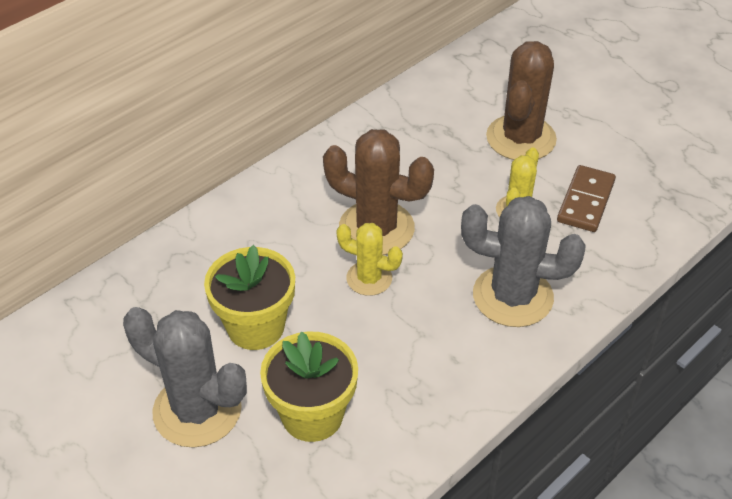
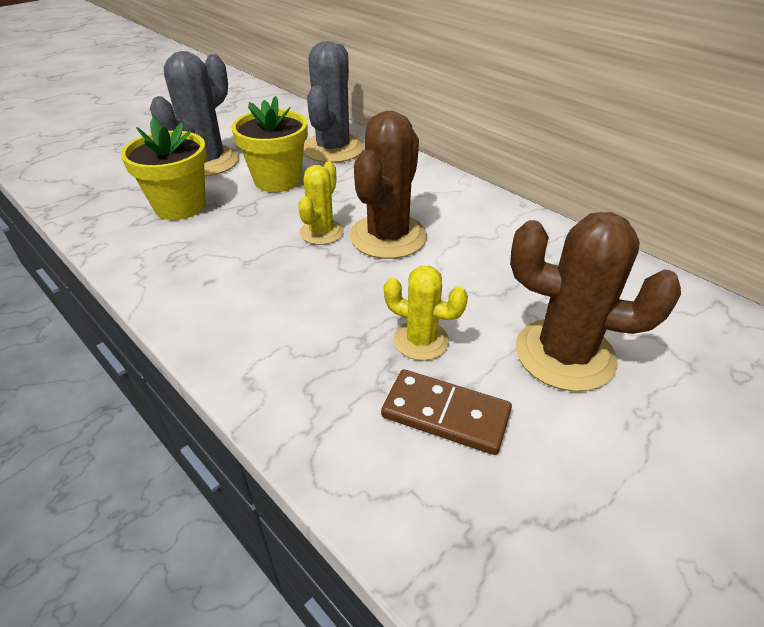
camera: 90 degrees right, 5 degrees down
grey cactus [461,196,586,327] -> grey cactus moved to [303,41,364,163]

